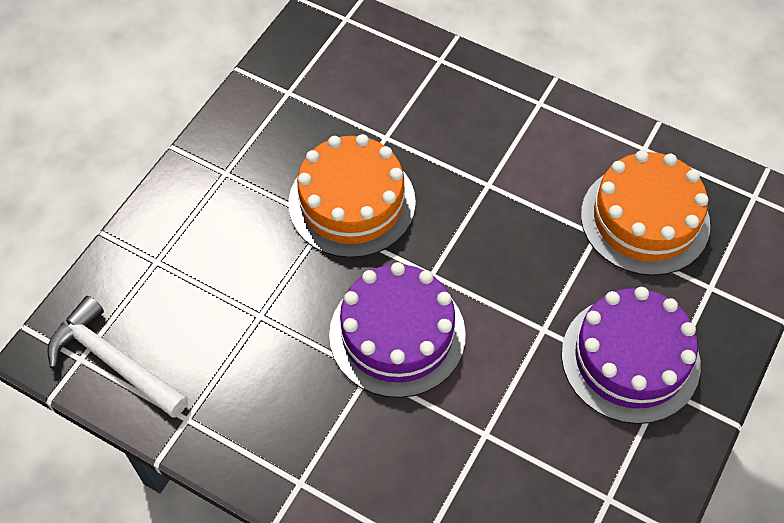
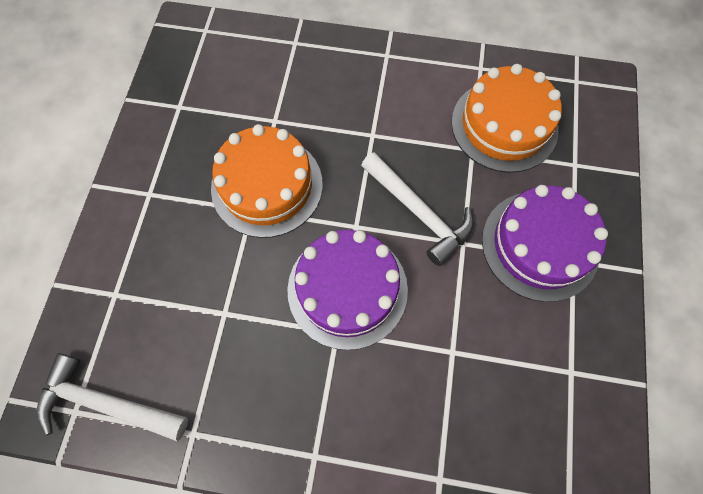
camera: 20 degrees left, 10 degrees up
none -> white hammer [361,152,474,266]

